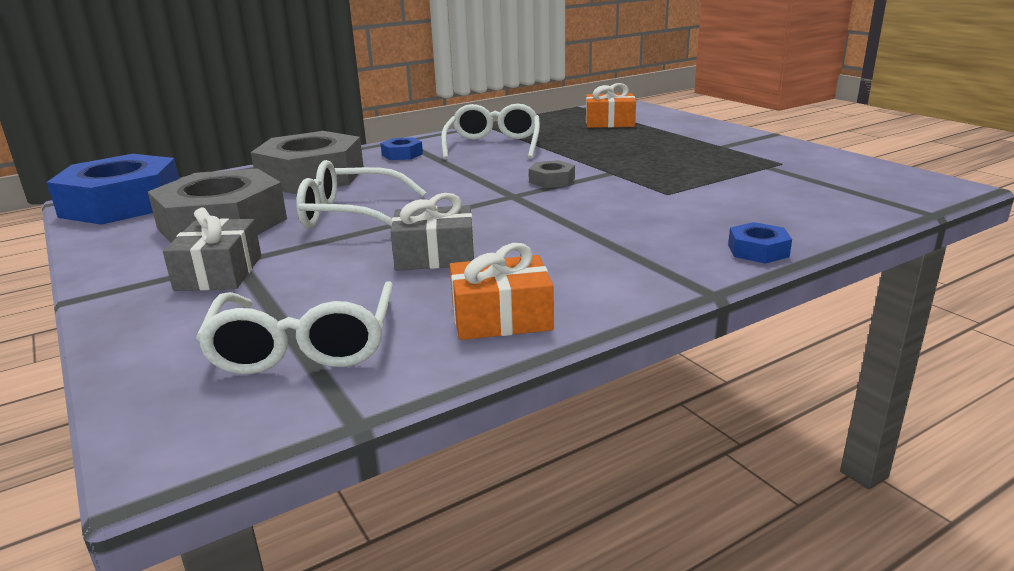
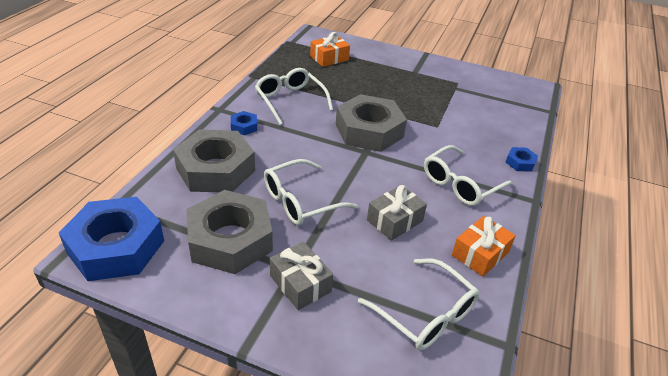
camera: 40 degrees left, 15 degrees up
grey nut [529,160,575,188] -> grey nut [336,94,407,152], size x2.39
none -> white glasses [424,145,514,206]

